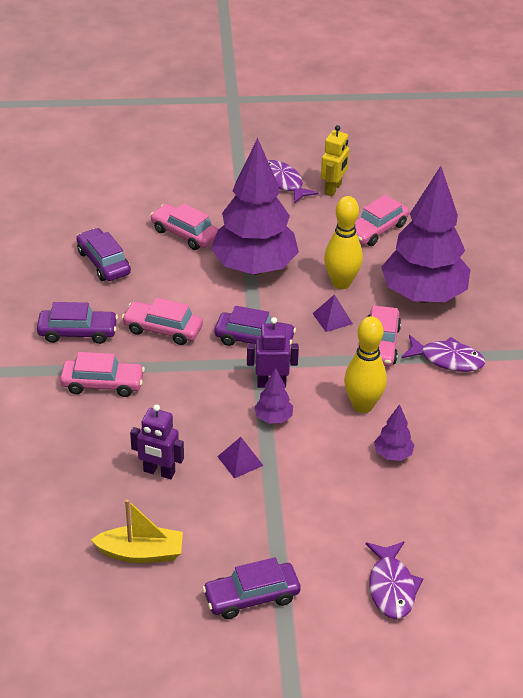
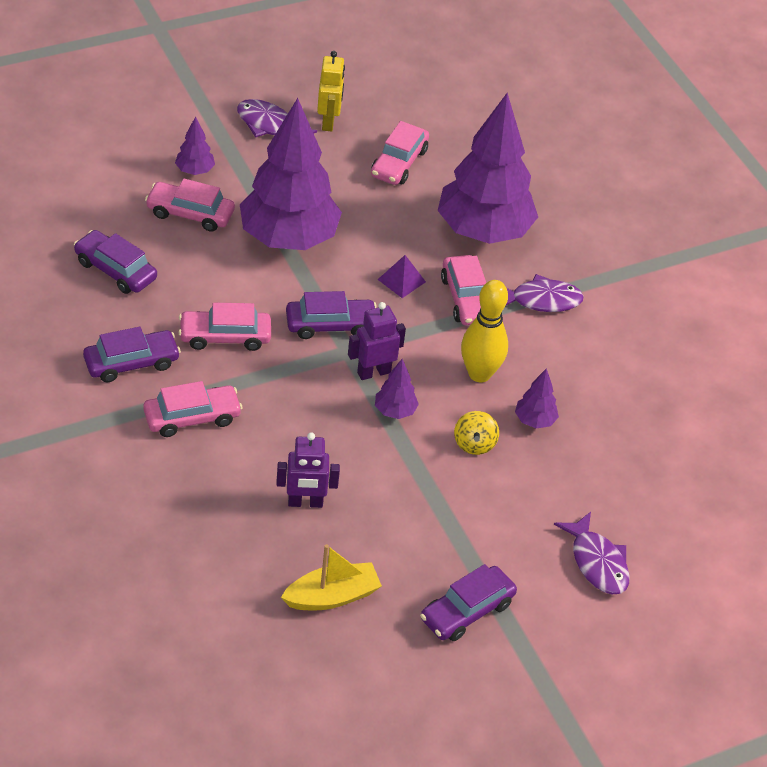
camera: 25 degrees left, 5 degrees up
purple pyramid [217,437,264,478] -> none
yellow bowling pin [324,196,363,289] -> none
none -> purple tree [175,116,215,175]
none -> yellow spinning top [454,411,499,455]

